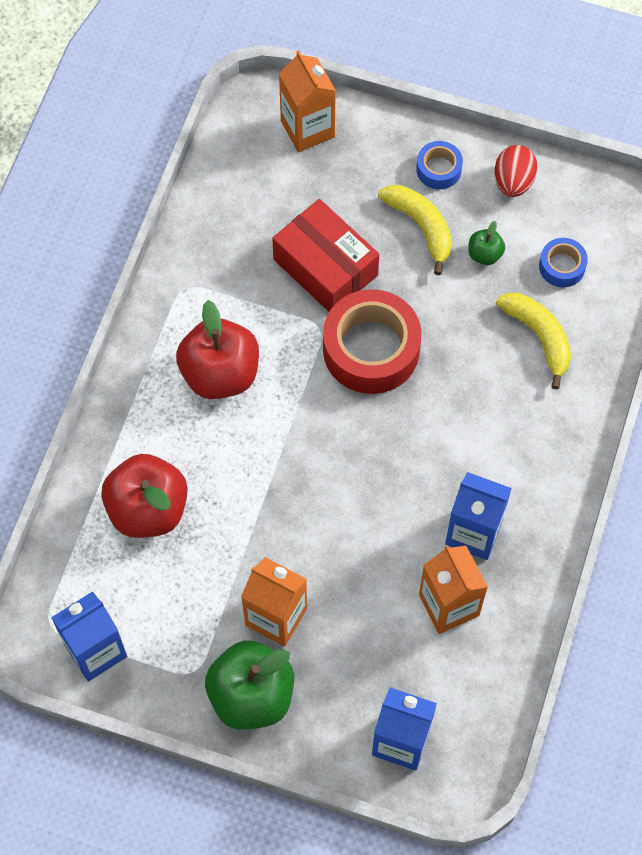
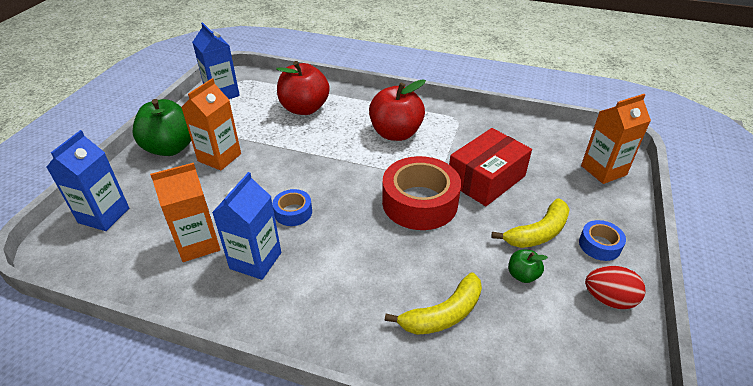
camera: 90 degrees right, 25 degrees down
blue tape [539,238,588,287] -> blue tape moved to [273,189,312,226]

